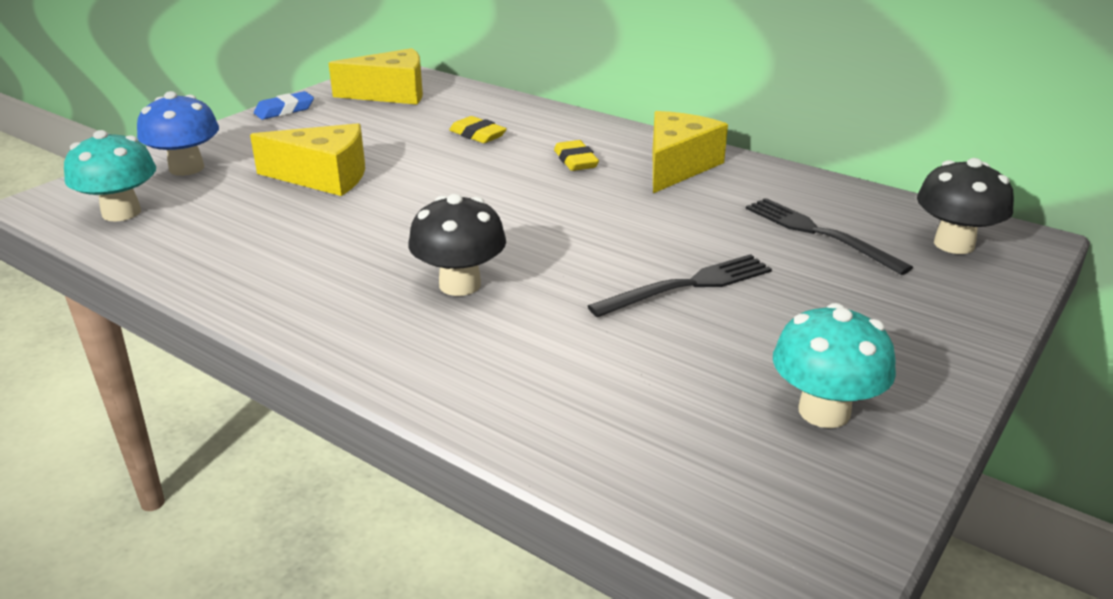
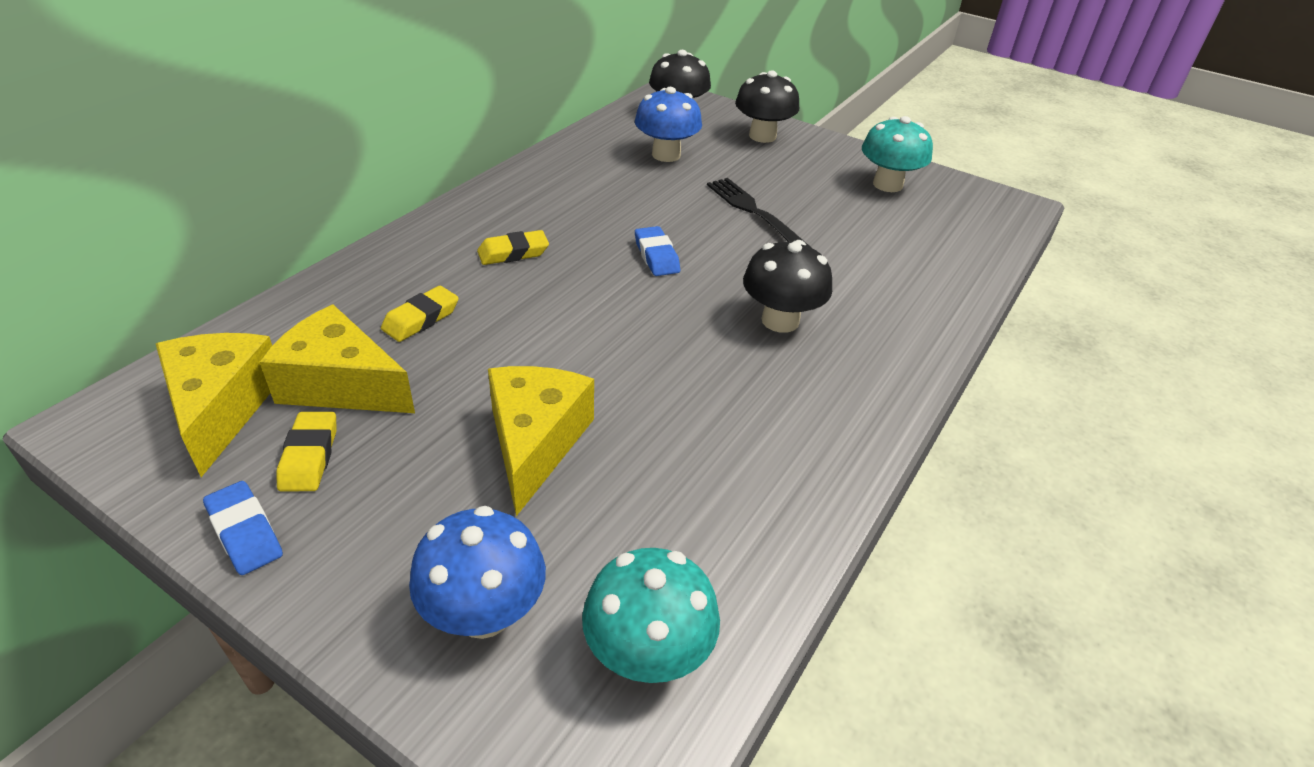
camera: 95 degrees left, 10 degrees up
yellow cheese [653,111,728,193] -> yellow cheese moved to [260,305,415,413]
black fork [746,198,913,275] -> blue mushroom [635,87,702,162]
none -> yellow eraser [276,412,337,492]
none -> blue eraser [635,226,680,276]
none -> black mushroom [735,70,799,143]

